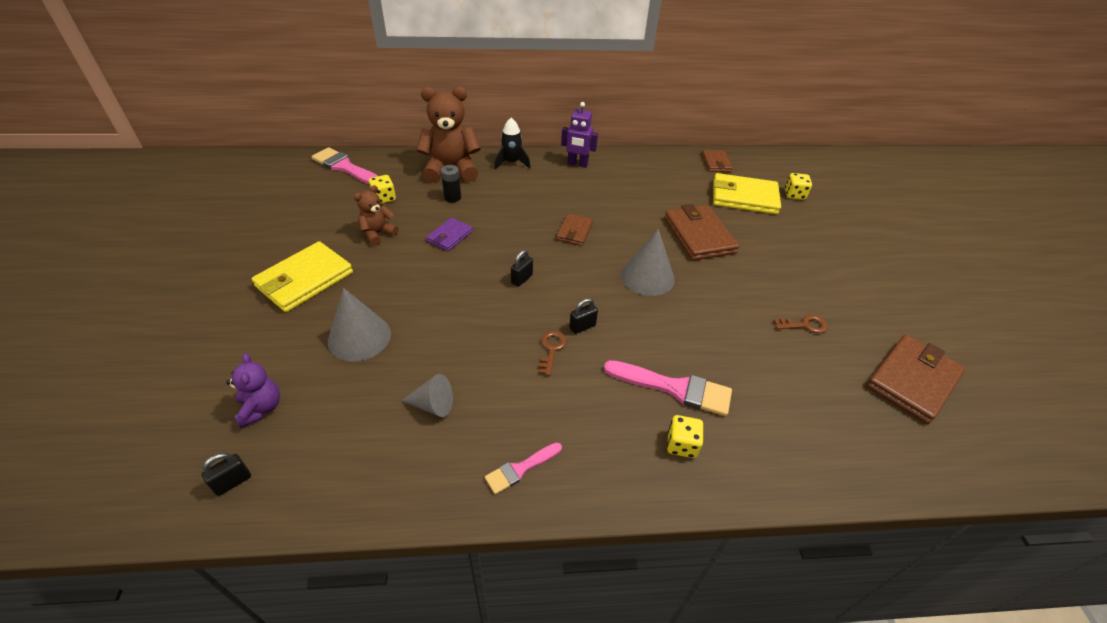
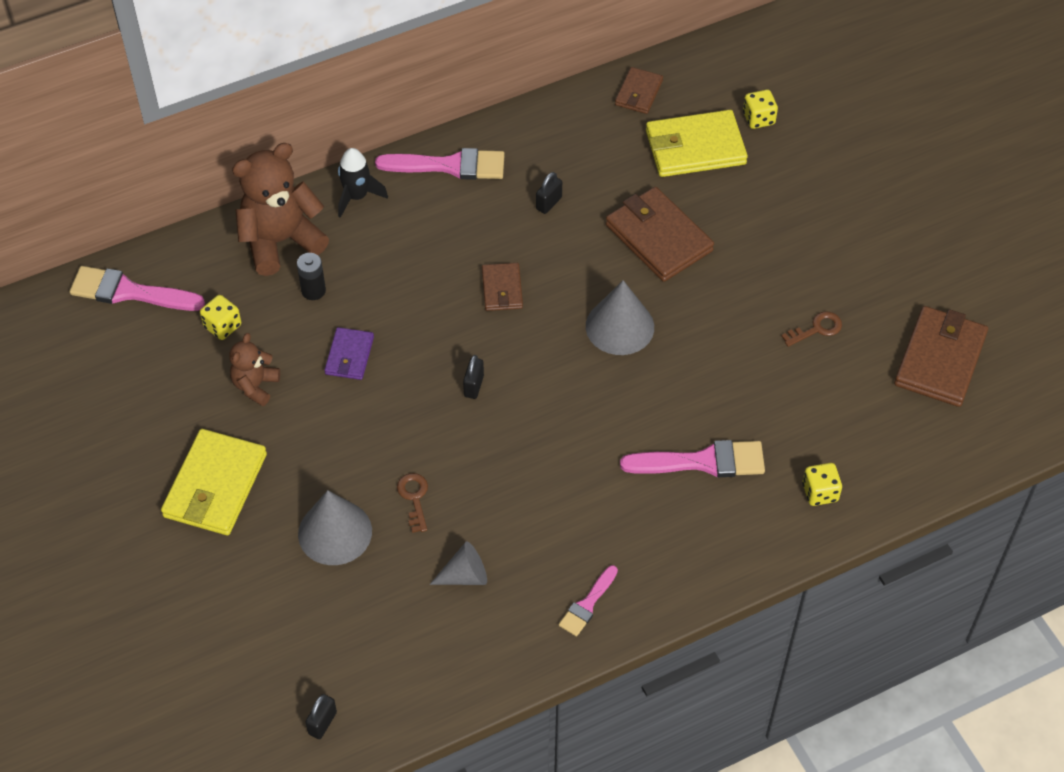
camera: 20 degrees left, 10 degrees up
purple teddy bear [226,353,280,428] -> none
brown key [538,331,567,376] -> brown key moved to [397,473,428,533]
purple robot [561,102,598,168] -> pink brush [375,148,505,180]
black padlock [569,298,598,334] -> black padlock moved to [536,172,562,214]
yellow dice [667,415,703,458] -> yellow dice moved to [803,463,842,506]
brown wallet [702,150,733,172] -> brown wallet turned 45 degrees clockwise [615,67,663,114]

